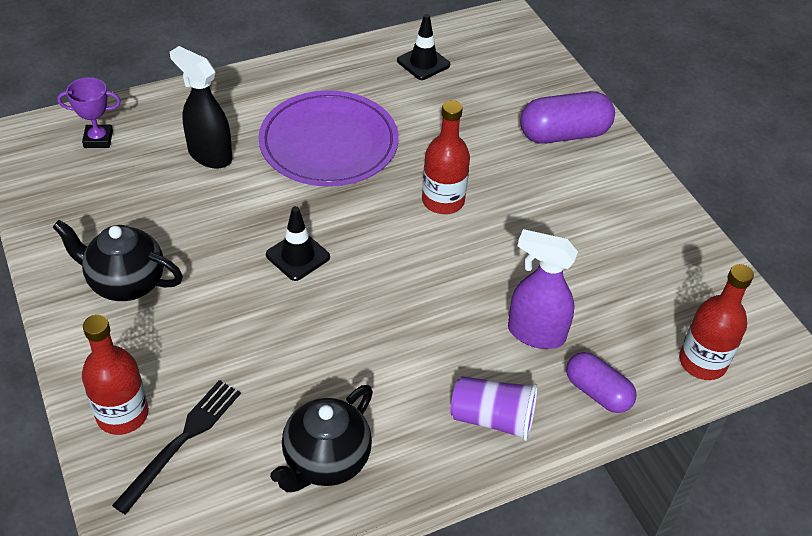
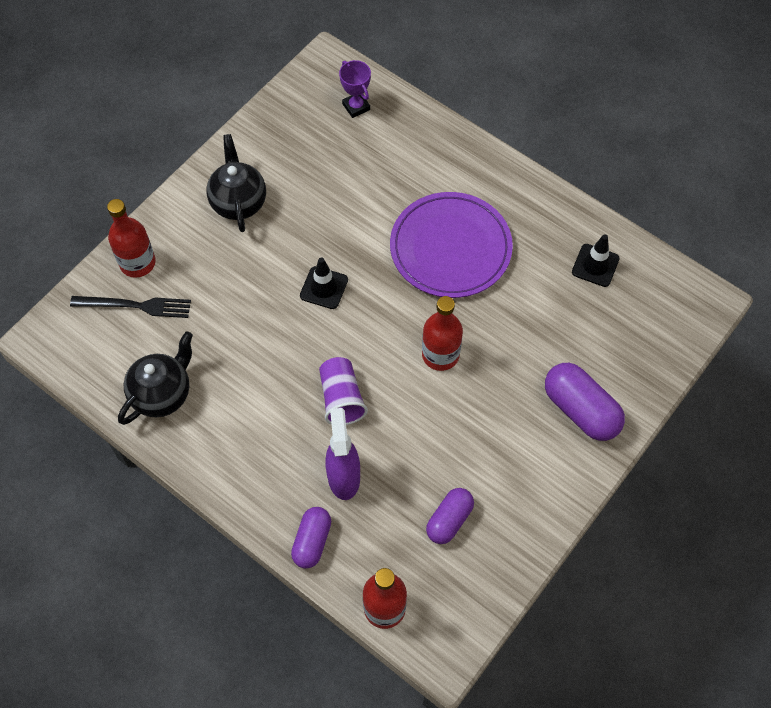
camera: 65 degrees right, 15 degrees up
black spray bottle [170,46,232,169] -> none
black teapot [270,385,373,492] -> black teapot turned 120 degrees clockwise [118,331,193,425]
purple cup [451,376,538,441] -> purple cup moved to [319,357,368,425]
none -> purple capsule [426,488,474,544]

